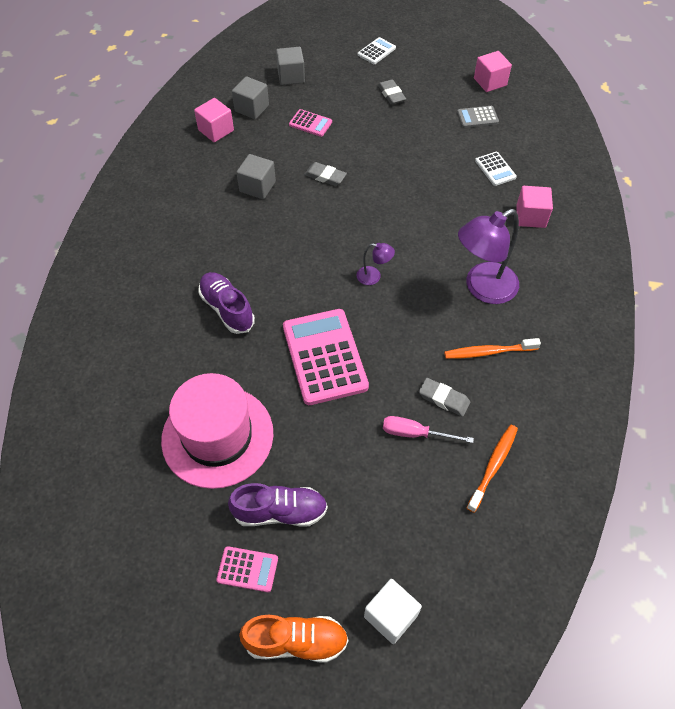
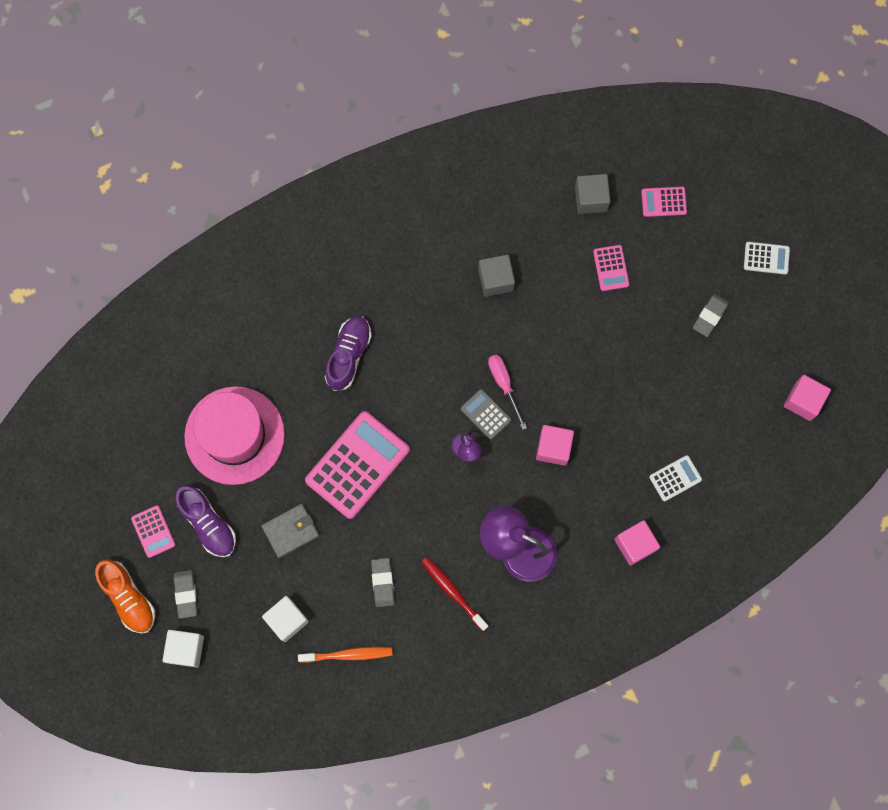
camera: 55 degrees right, 20 degrees up
pink cube [194,98,234,142] -> pink cube moved to [536,425,574,466]
grey cube [276,47,305,85] -> pink calculator [641,187,687,217]
grey eraser [304,162,347,186] -> grey eraser moved to [174,570,198,619]
pink screwdriver [383,416,474,443] -> pink screwdriver moved to [488,354,527,430]
orange toothbrush [444,338,541,359] -> red toothbrush [421,557,488,631]
grey calculator [457,106,499,128] -> grey calculator moved to [461,389,511,440]
white calculator [475,152,517,186] -> white calculator turned 150 degrees counterclockwise [649,455,702,501]
none -> grey wallet [261,504,319,558]
none -> white cube [262,596,309,642]

